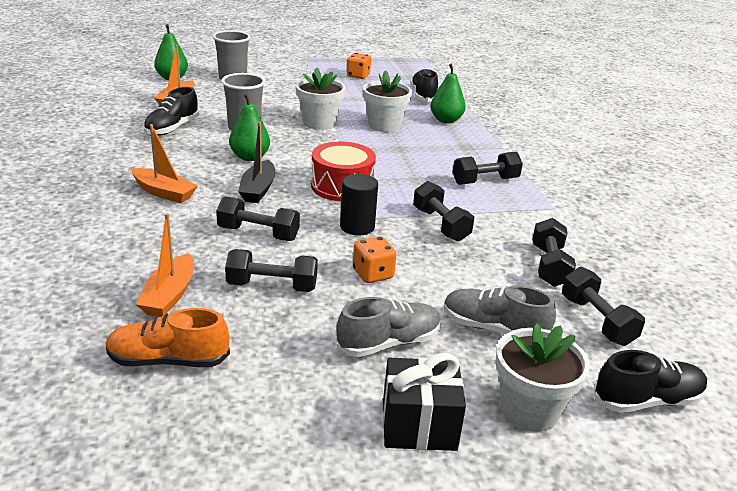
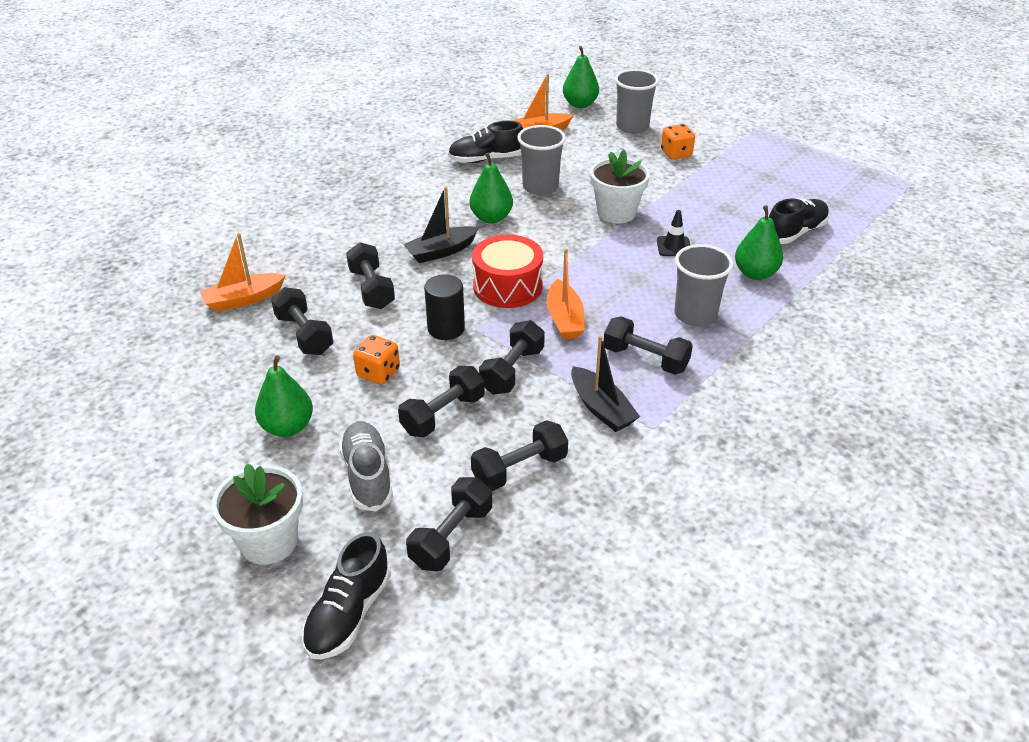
camera: 55 degrees right, 10 degrees up
orange shoe [106,308,230,367] -> none
orange boat [131,124,198,203] -> orange boat moved to [547,249,585,339]
grey shoe [336,297,441,357] -> green pear [255,355,313,437]
orange dice [346,53,371,79] -> orange dice moved to [661,124,695,160]
white flower pot [363,70,412,132] -> black traffic cone [657,210,690,256]
black gift [383,353,466,451] -> none
black shoe [594,350,708,413] -> black shoe turned 75 degrees clockwise [301,532,391,659]
none -> black dumbbell [398,366,485,437]
none -> black boat [571,335,640,432]
none -> grey cup [674,244,734,326]

